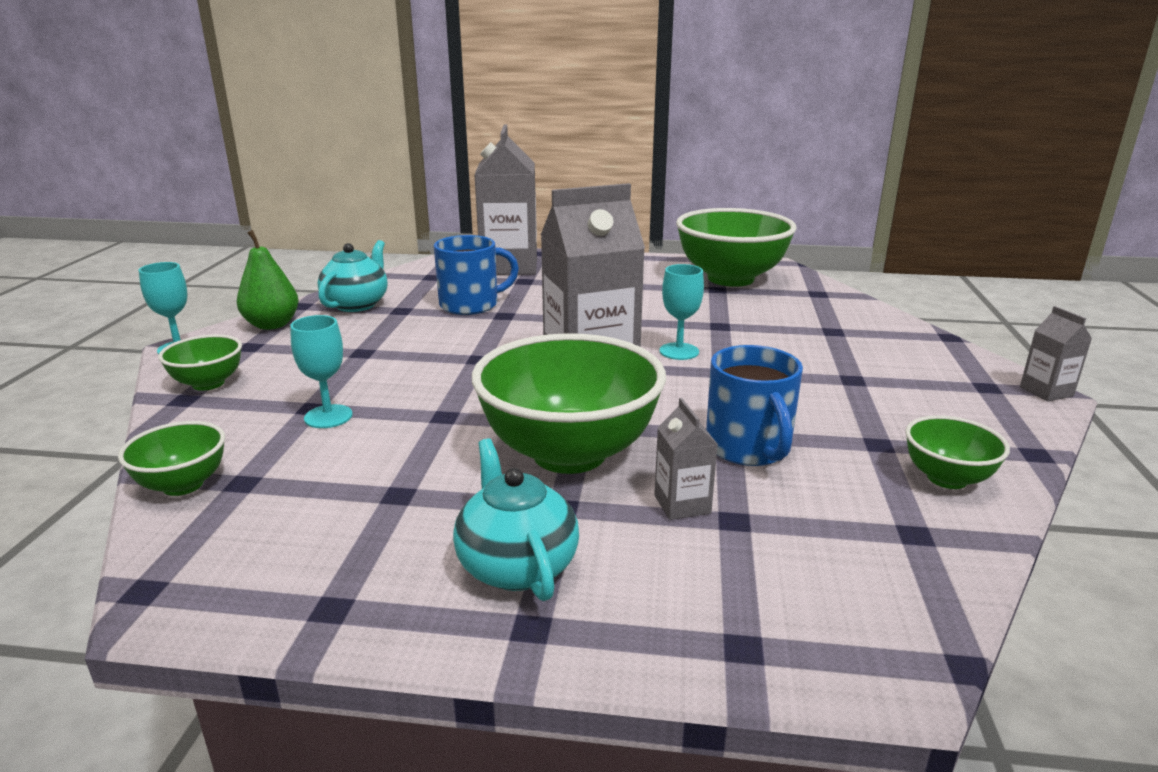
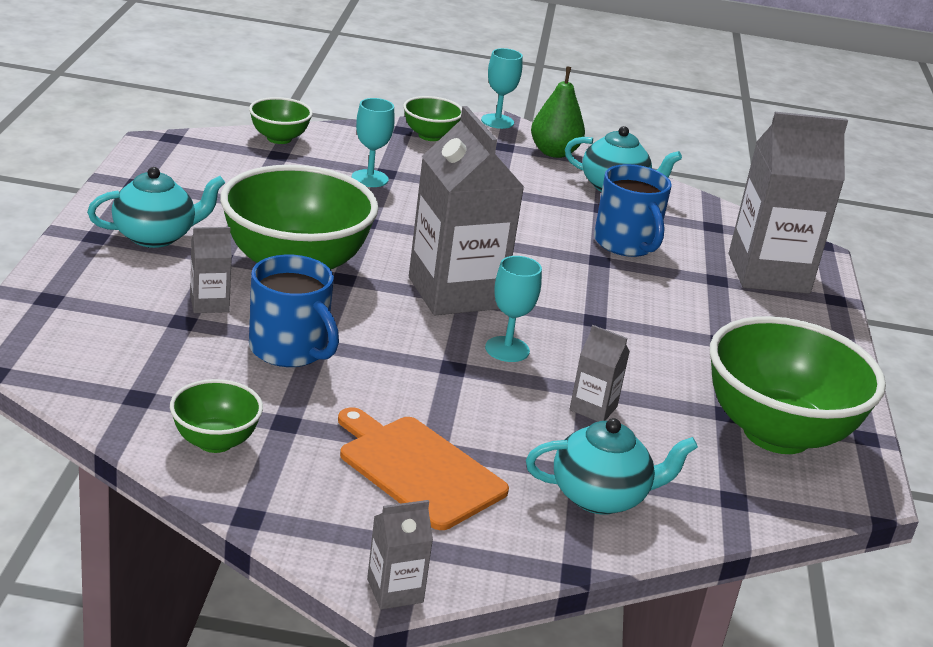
camera: 85 degrees right, 5 degrees up
blue mug [706,345,803,466] -> blue mug turned 120 degrees counterclockwise [249,255,339,367]
none -> orange cutting board [338,407,509,530]
none -> turquoise teapot [526,418,698,515]
none -> grey carton [570,325,630,422]

